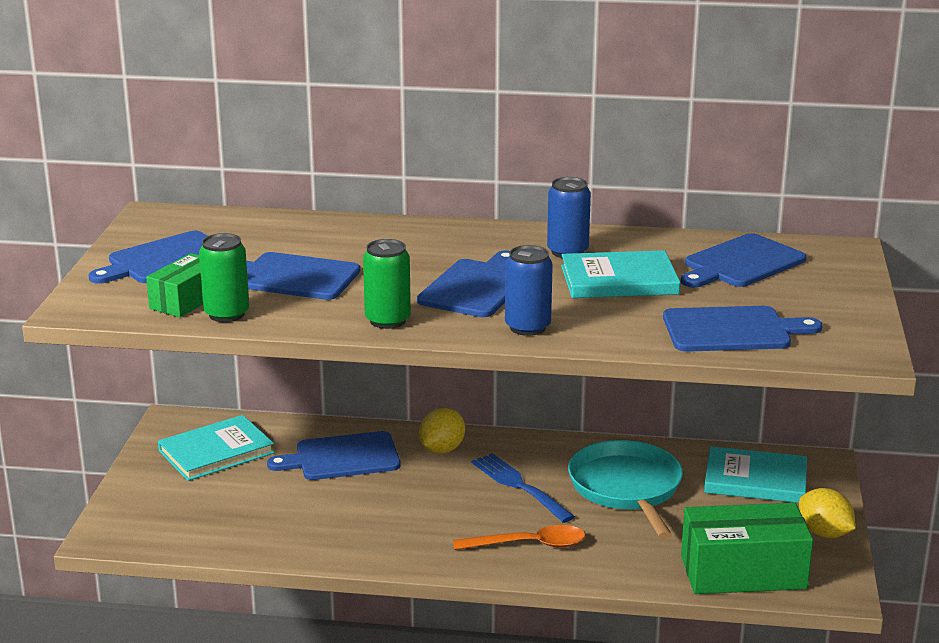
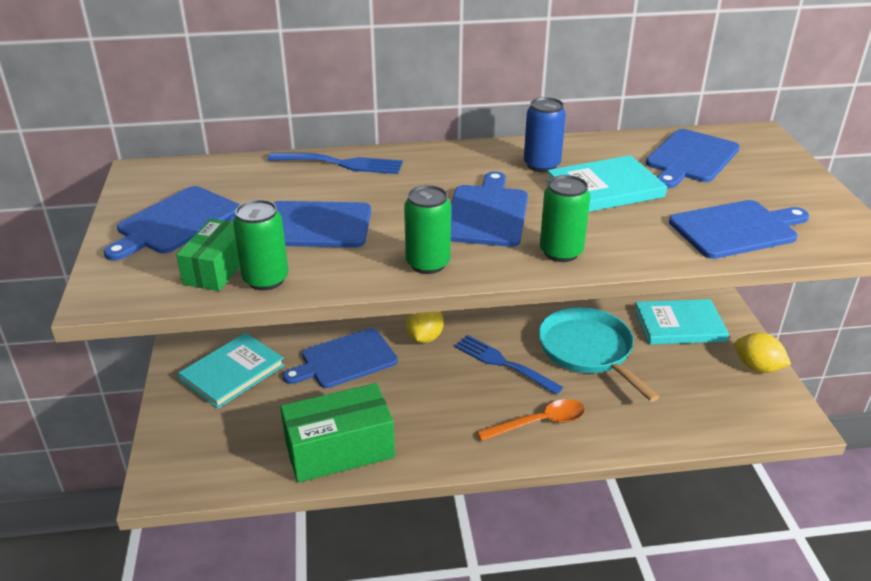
camera: 15 degrees left, 10 degrees up
blue can [505,245,553,336] -> green can [540,175,590,262]
green box [681,503,813,594] -> green box moved to [280,383,395,483]
none -> blue fork [268,152,403,174]

